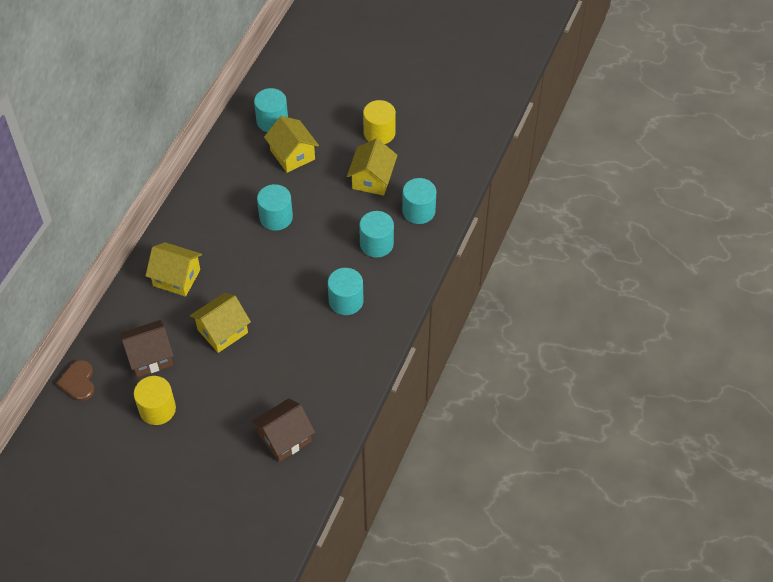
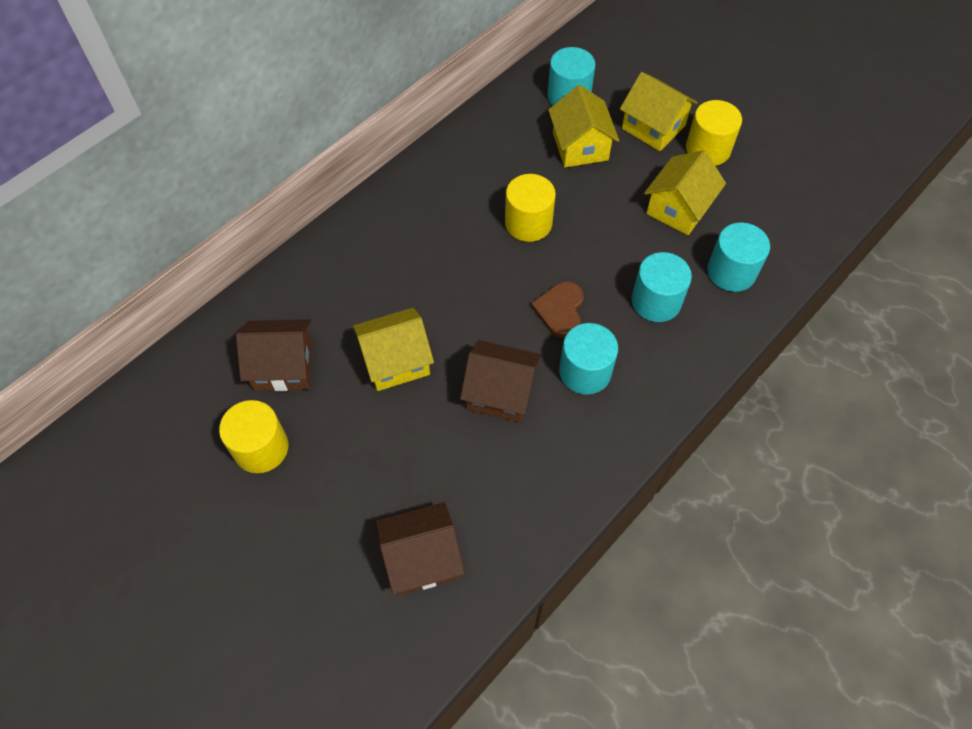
camera: 20 degrees right, 5 degrees up
brown heart [56,360,95,401] -> brown heart moved to [531,281,584,338]
yellow house [145,242,202,297] -> yellow house moved to [620,72,698,151]
turquoise cylinder [257,184,293,231] -> yellow cylinder [505,174,556,242]
none -> brown house [460,340,541,423]

